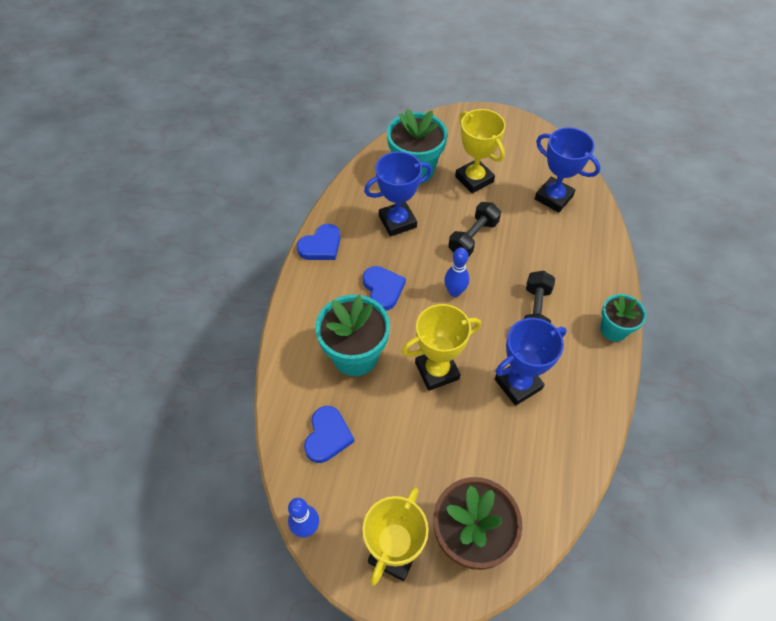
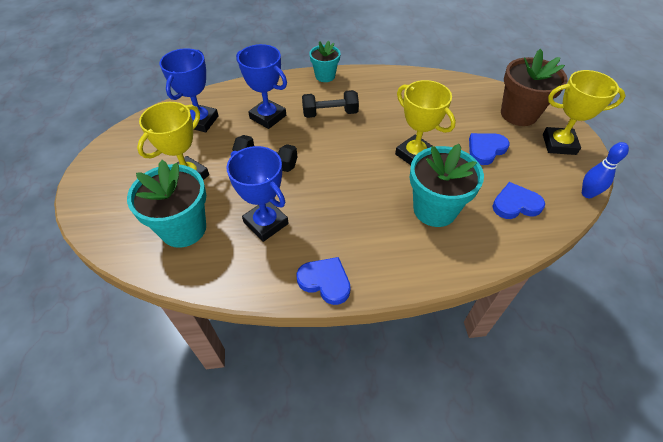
camera: 110 degrees left, 5 degrees down
blue heart [363,266,406,311] -> blue heart moved to [469,133,509,165]
blue bowling pin [444,248,469,297] -> none
blue trophy [495,318,567,406] -> blue trophy moved to [236,44,287,129]

